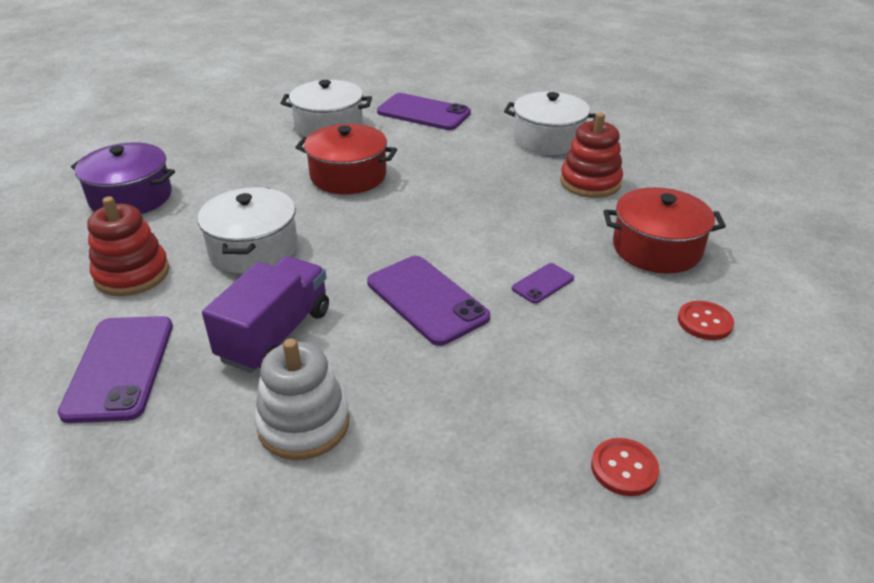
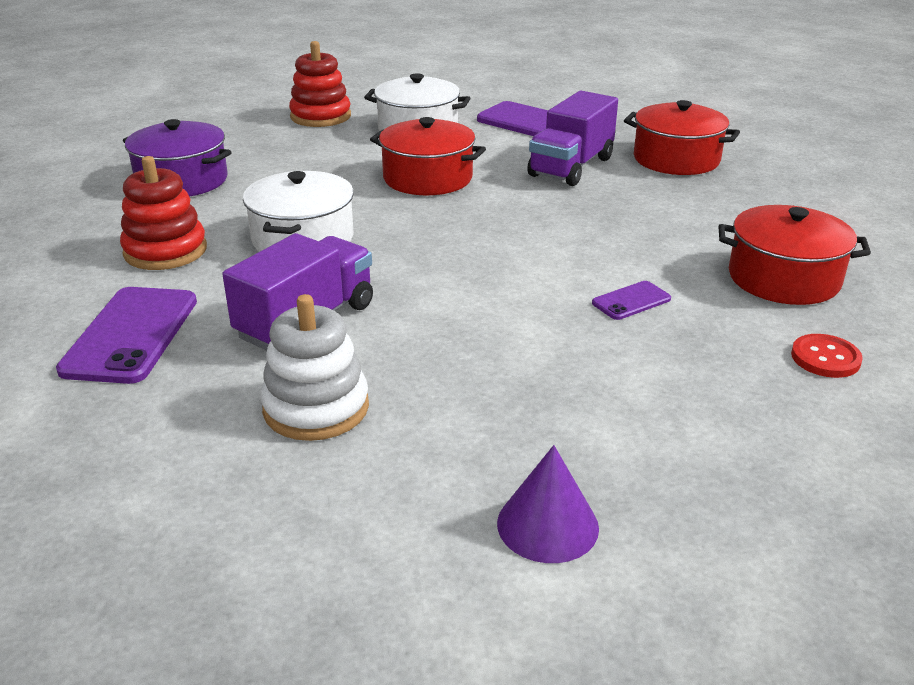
camera: 10 degrees right, 5 degrees down
purple phone [367,256,490,346] -> none
white pot [504,92,596,155] -> red pot [624,100,740,175]
red stacking toy [560,113,623,198] -> red stacking toy moved to [289,41,351,127]
red button [591,438,659,496] -> none
none -> purple cone [497,445,599,563]
none -> purple truck [527,91,618,186]

